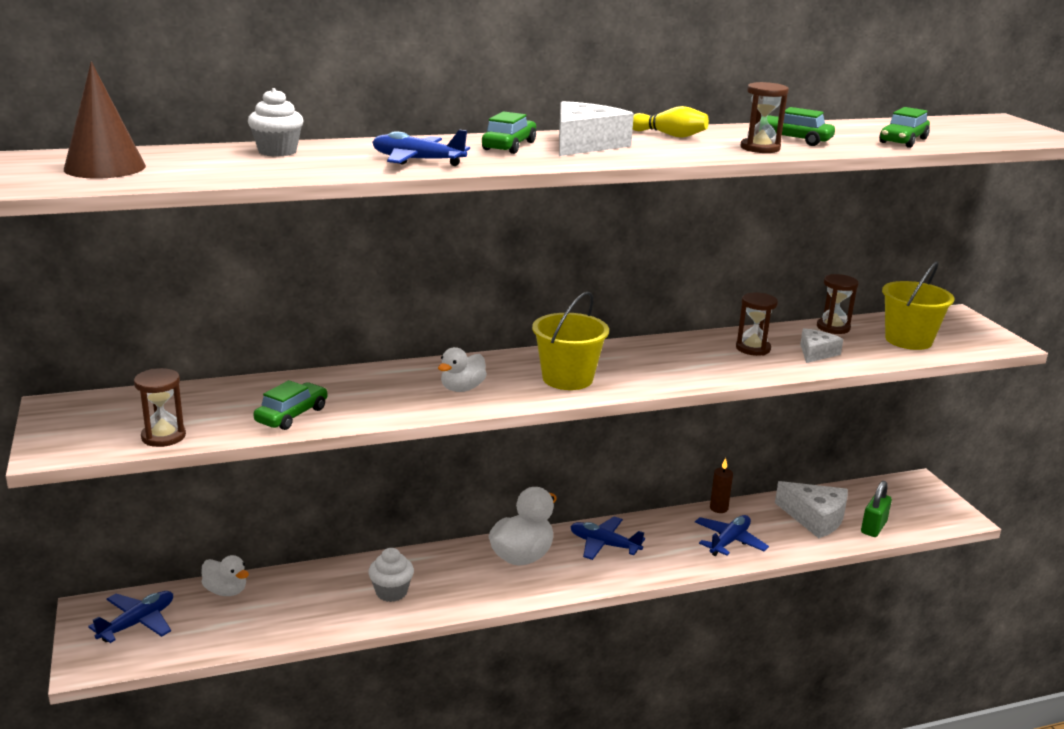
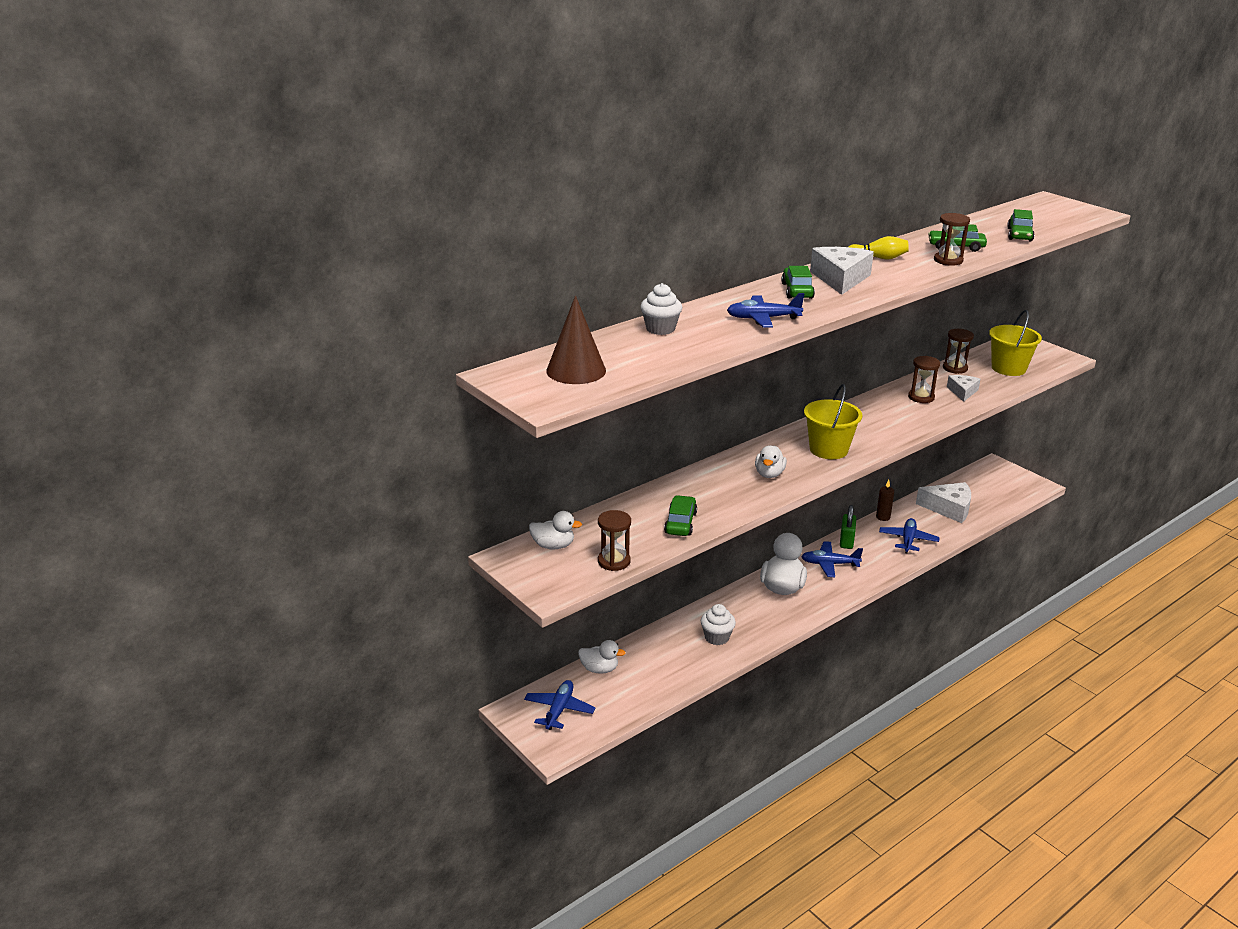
camera: 20 degrees left, 5 degrees up
green padlock [861,481,892,537] -> green padlock moved to [840,505,856,549]
none -> white duck [529,511,582,549]

